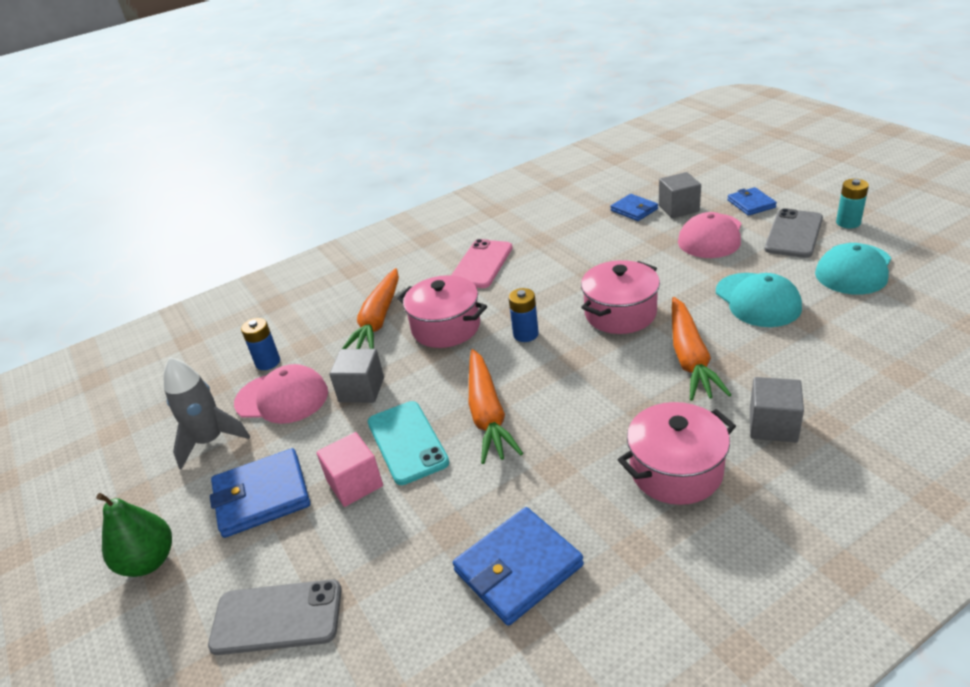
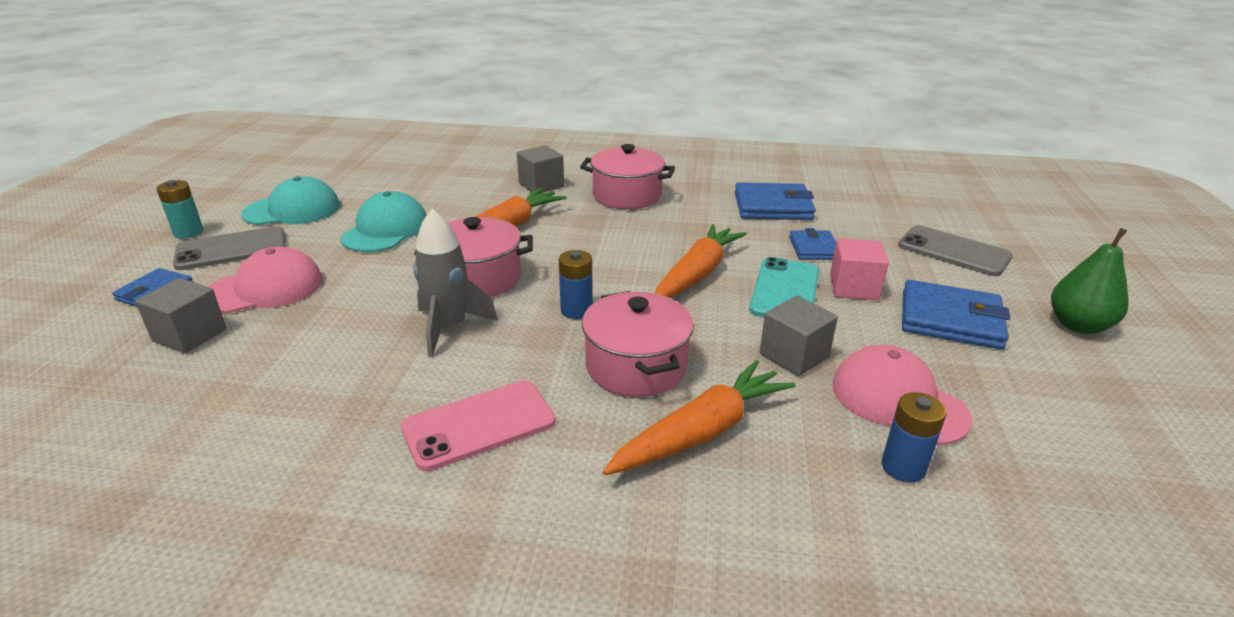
camera: 145 degrees left, 5 degrees down
grey rocket [164,357,250,470] -> grey rocket moved to [413,208,498,357]
blue wallet [610,194,658,221] -> blue wallet moved to [789,228,836,260]

